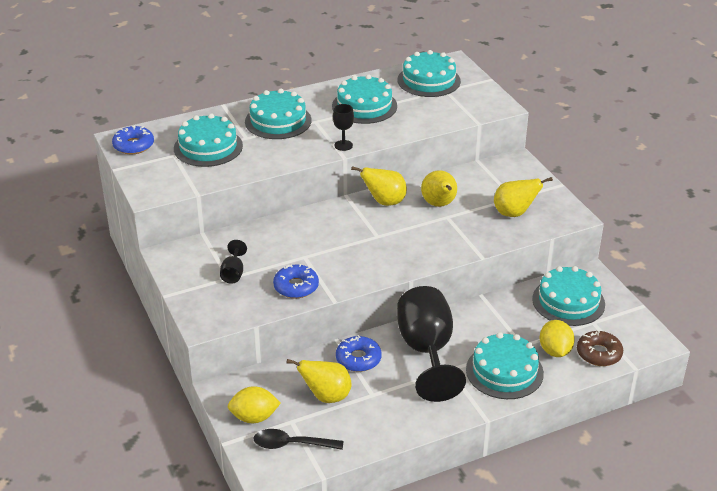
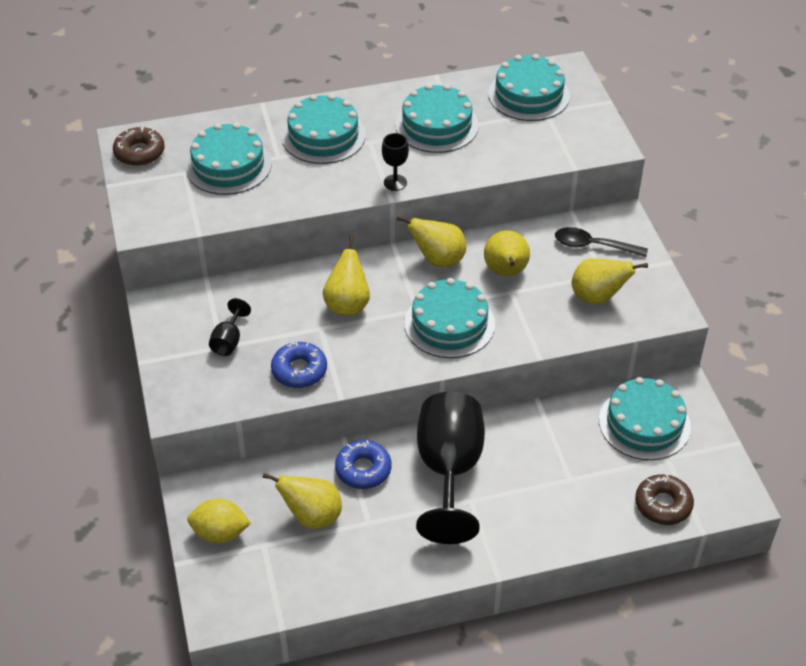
camera: 10 degrees right, 10 degrees up
blue donut [112,125,154,154] -> brown donut [113,127,165,166]
black spoon [254,429,343,450] -> black spoon moved to [555,227,648,257]
turquoise cake [466,332,544,399] -> turquoise cake moved to [404,278,495,358]
yellow lemon [539,320,575,357] -> none
none -> yellow pear [323,235,370,316]

